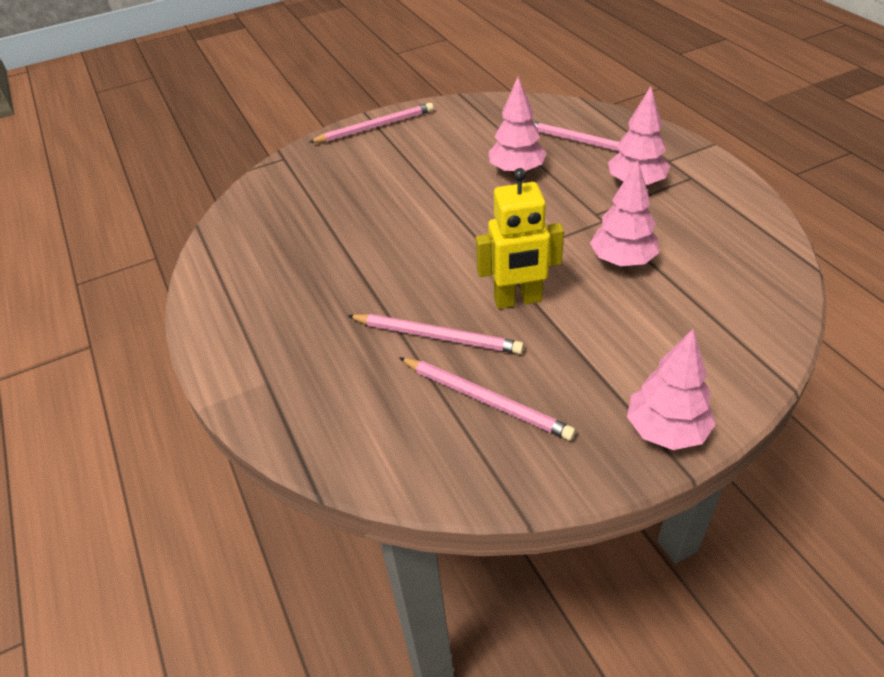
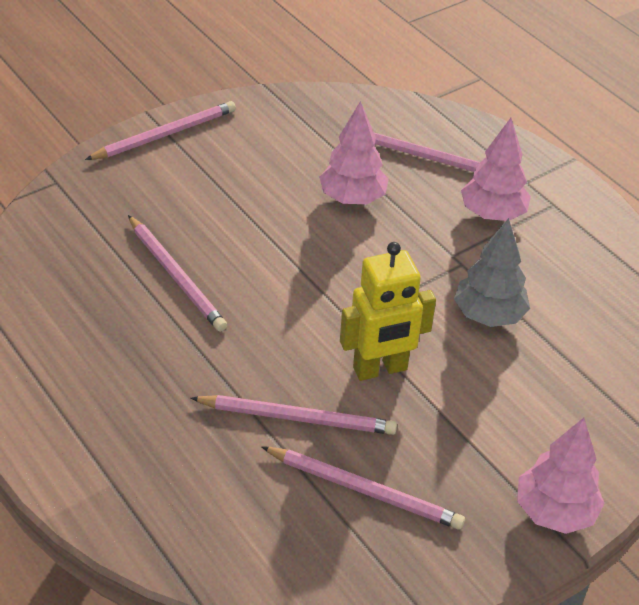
camera: 15 degrees left, 0 degrees up
pink tree [590,160,660,266] -> grey tree [454,218,530,327]
none -> pink pencil [128,215,227,332]

